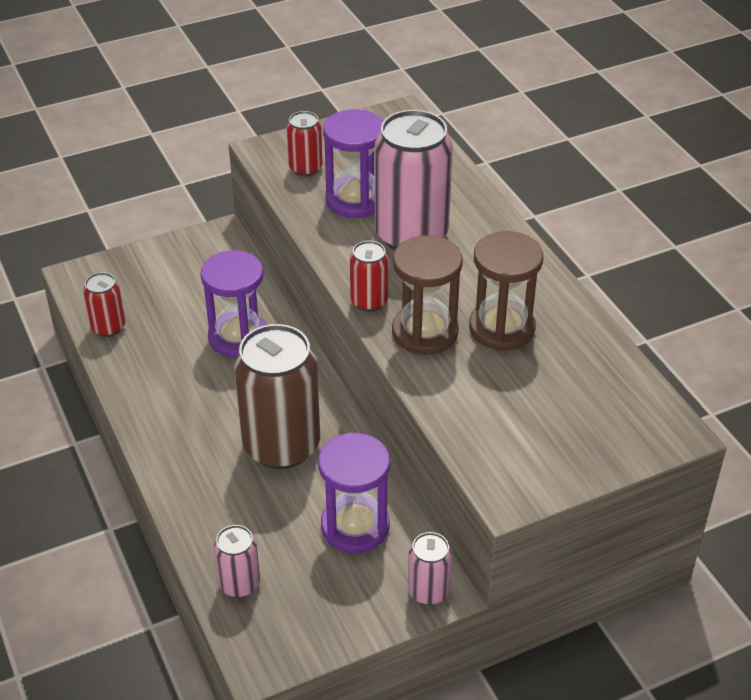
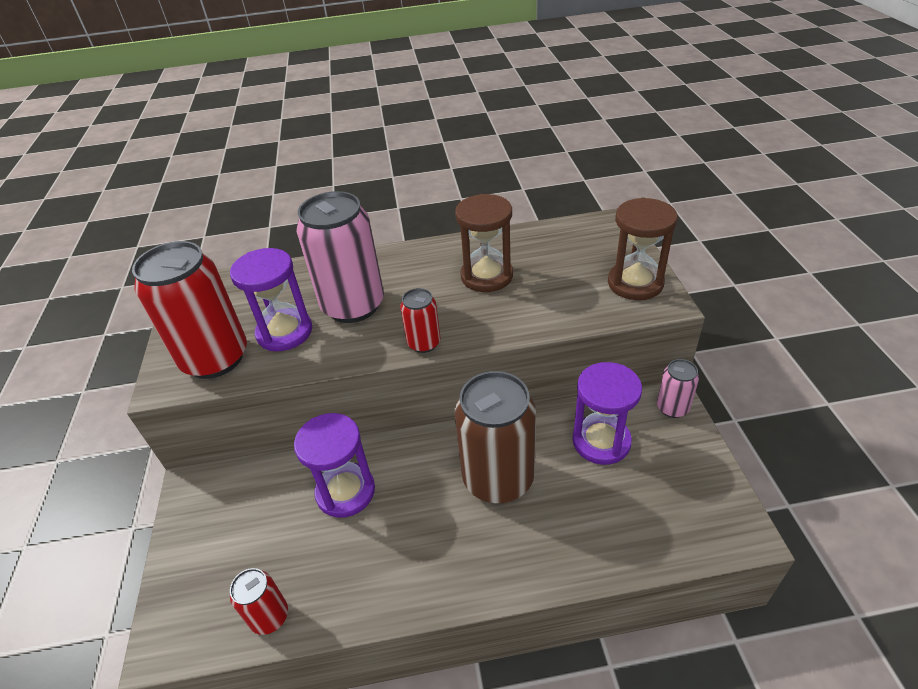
camera: 70 degrees left, 0 degrees up
pink can [214,525,260,598] -> none
red can [287,111,323,177] -> red can [132,241,247,379], size x2.06
brown hourglass [392,235,463,355] -> brown hourglass moved to [608,198,678,300]

